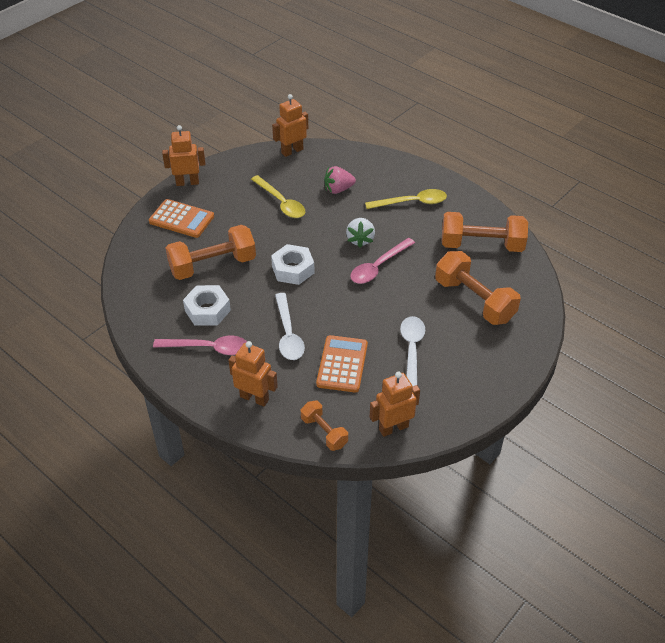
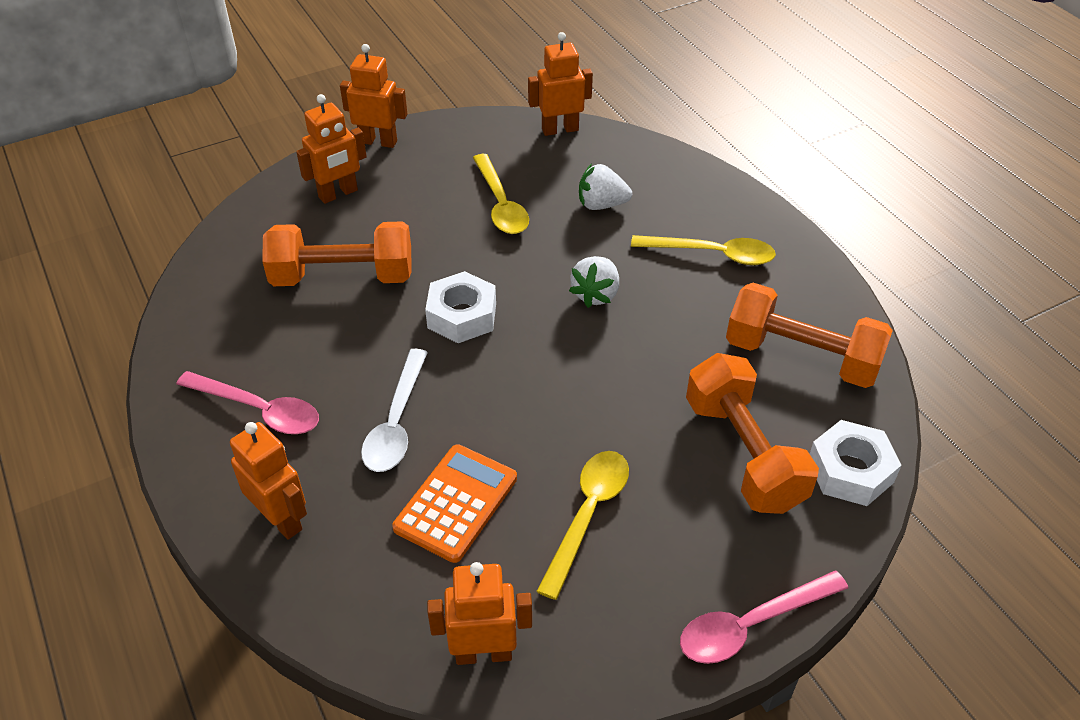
camera: 20 degrees right, 0 degrees up
orange calculator [149,199,214,238] -> orange robot [296,94,367,204]
white nut [183,285,231,326] -> white nut moved to [810,420,902,506]
orange dumbbell [301,401,348,451] -> none
pink strawberry [324,166,356,194] -> white strawberry [579,163,632,210]
pink spoon [350,238,415,284] -> pink spoon moved to [680,571,848,664]
white spoon [400,316,425,386] -> yellow spoon [536,451,629,600]

